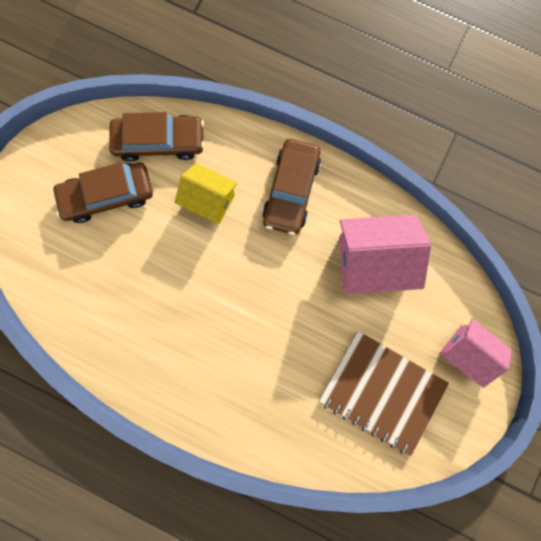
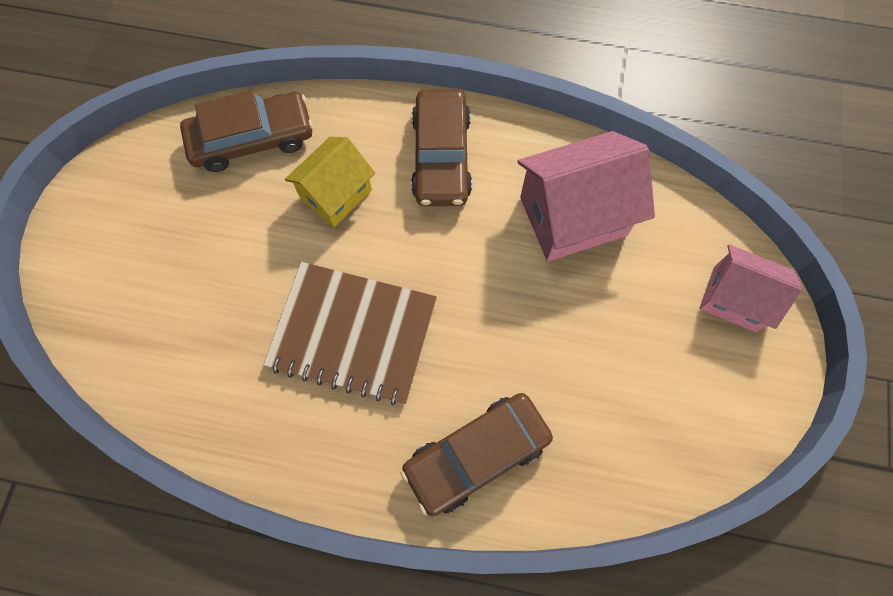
camera: 15 degrees left, 10 degrees down
brown car [52,162,153,223] -> brown car moved to [401,393,553,516]
yellow house [174,163,238,224] -> yellow house turned 60 degrees counterclockwise [285,137,375,227]
brown notebook [319,331,449,456] -> brown notebook moved to [263,262,437,406]

